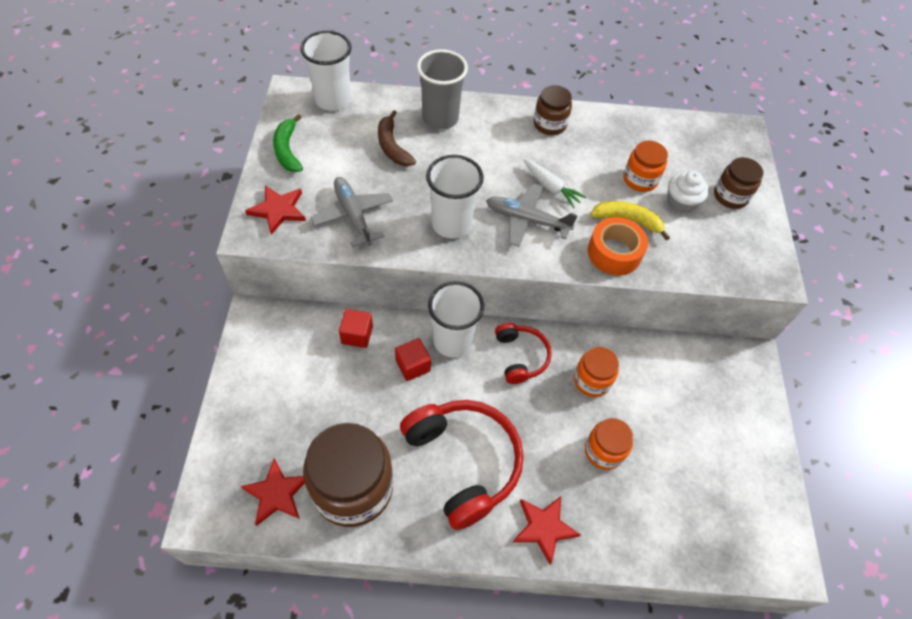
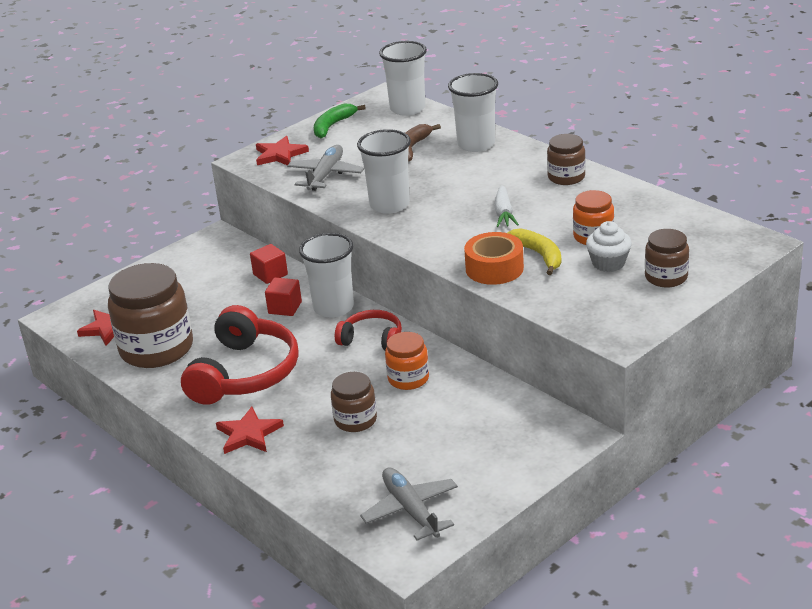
camera: 50 degrees right, 25 degrees down
grey cup [417,49,468,129] -> white cup [448,73,498,152]
grey plane [486,184,578,247] -> grey plane moved to [360,467,458,541]
red headphones [495,323,552,384] -> red headphones turned 105 degrees counterclockwise [335,310,402,350]
orange jar [585,418,633,470] -> brown jar [331,372,377,432]

